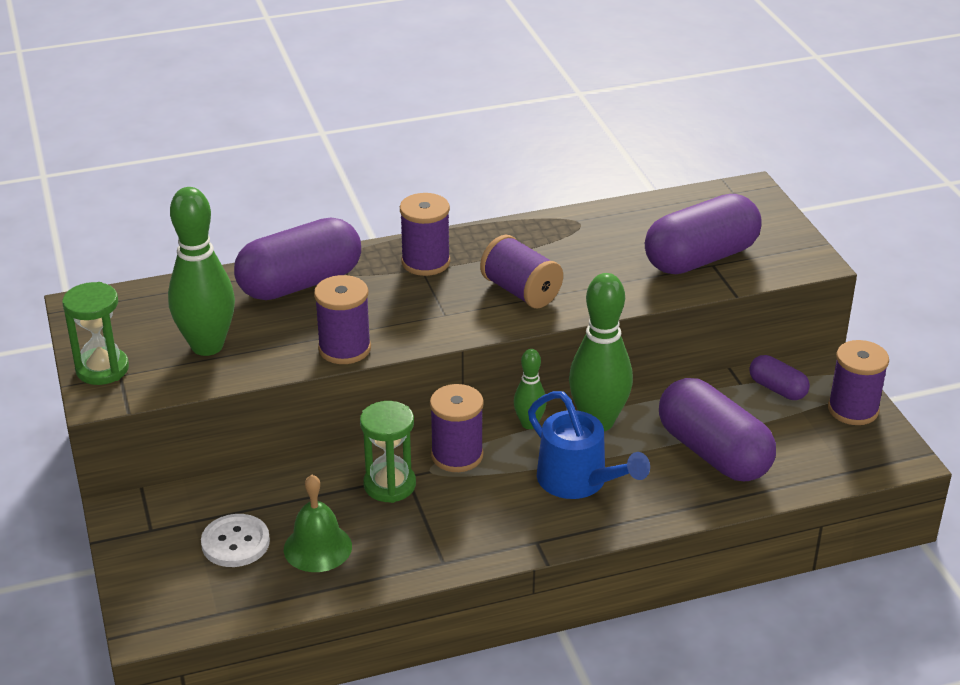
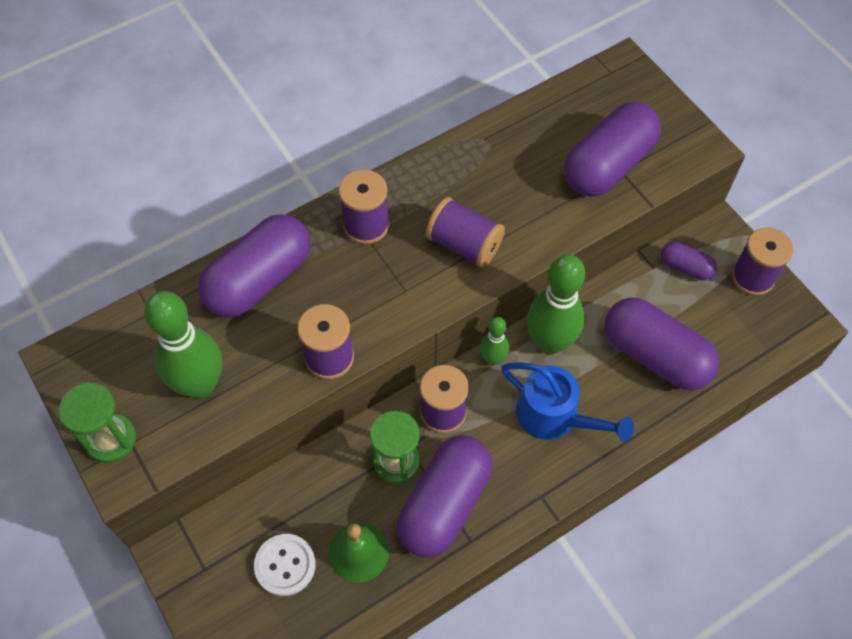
camera: 15 degrees left, 25 degrees up
none -> purple capsule [397,435,492,557]

